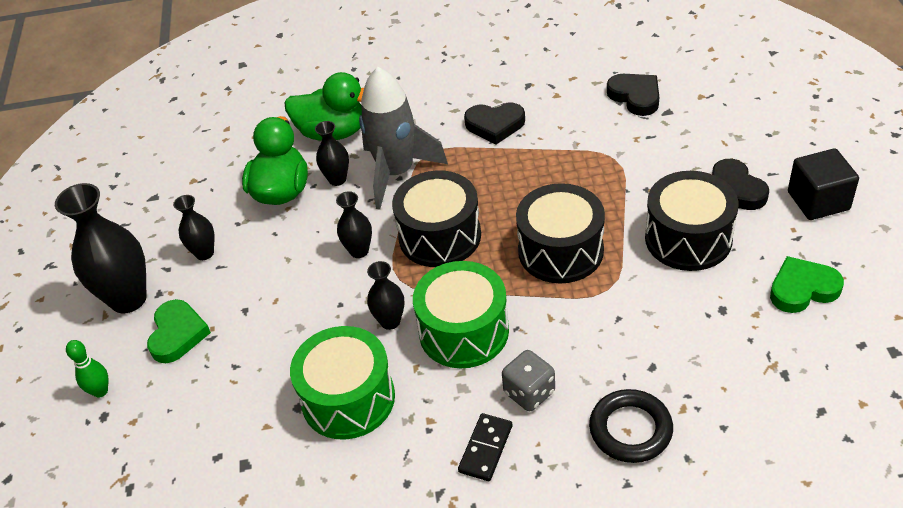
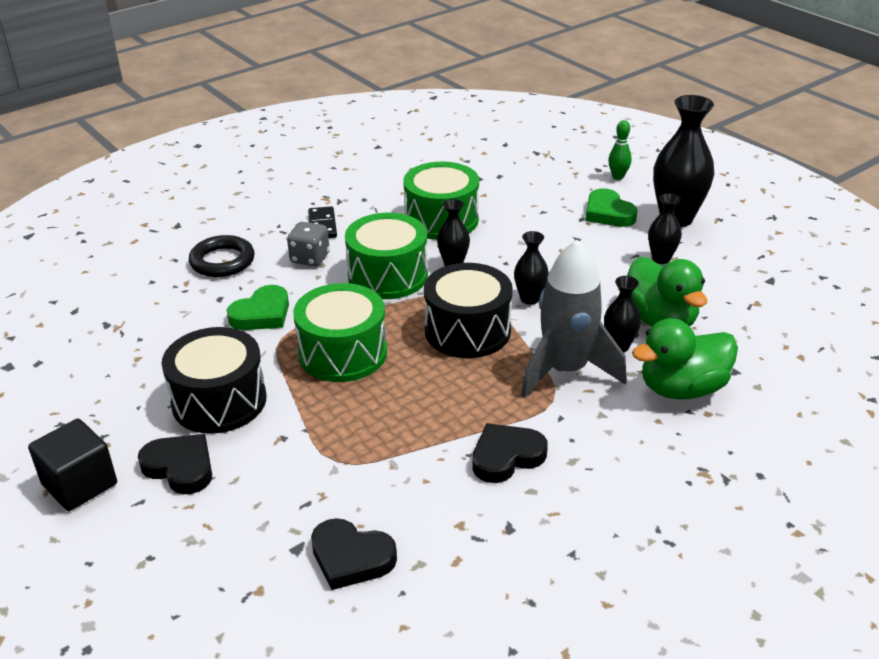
camera: 145 degrees right, 10 degrees down
black drum [516,183,605,283] -> green drum [293,283,387,382]
green heart [770,256,844,313] -> green heart moved to [227,285,289,330]

